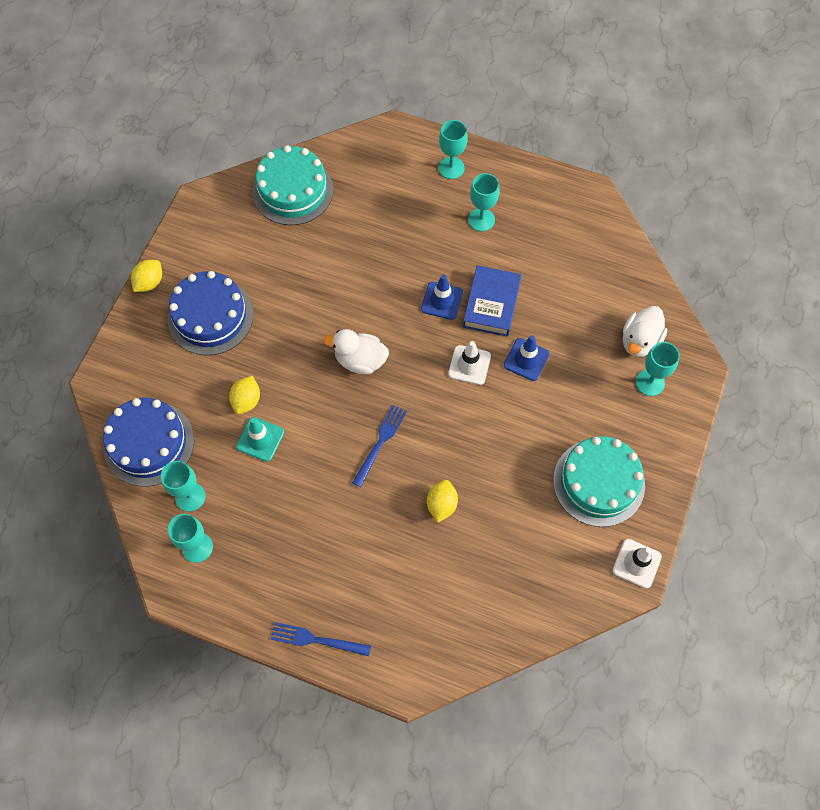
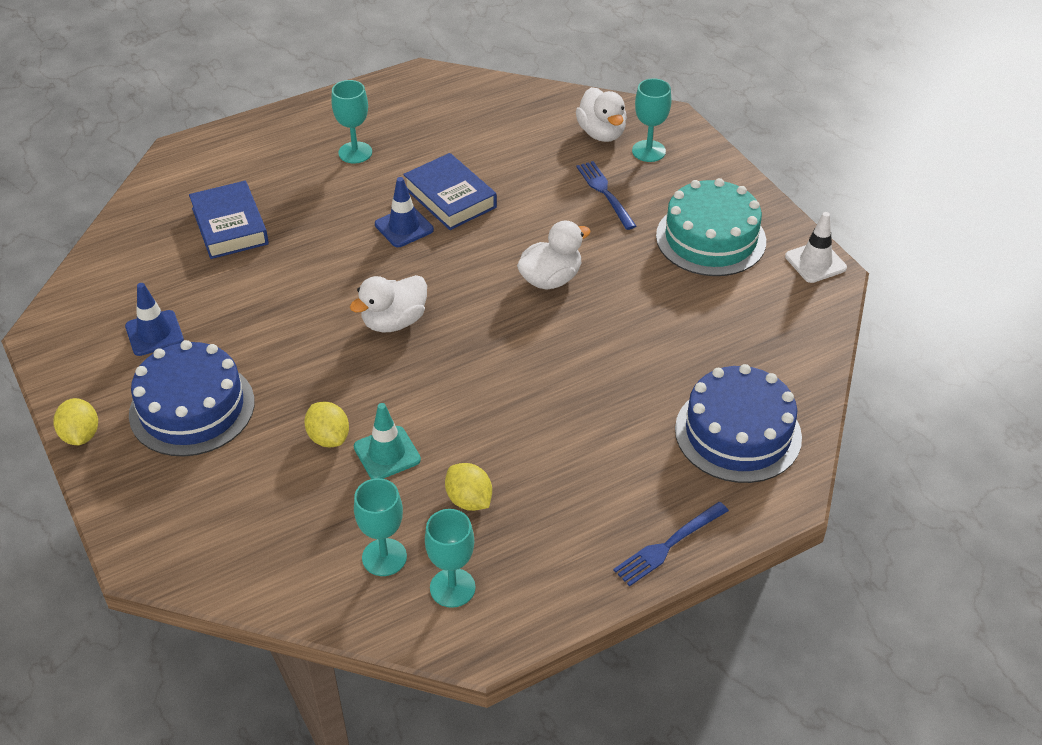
camera: 50 degrees left, 20 degrees down
blue cake [103,398,194,487] -> blue cake moved to [675,364,802,483]
turquoise cake [252,145,333,225] -> none
blue fork [352,405,407,487] -> blue fork moved to [576,161,636,230]
yellow lemon [427,480,458,522] -> yellow lemon moved to [445,463,492,511]
turquoise goblet [438,120,468,179] -> none
white traffic cone [448,341,491,385] -> none
blue traffic cone [504,335,550,381] -> blue traffic cone moved to [125,283,184,356]
none -> blue book [189,181,269,259]
none -> white duck [517,220,591,290]

